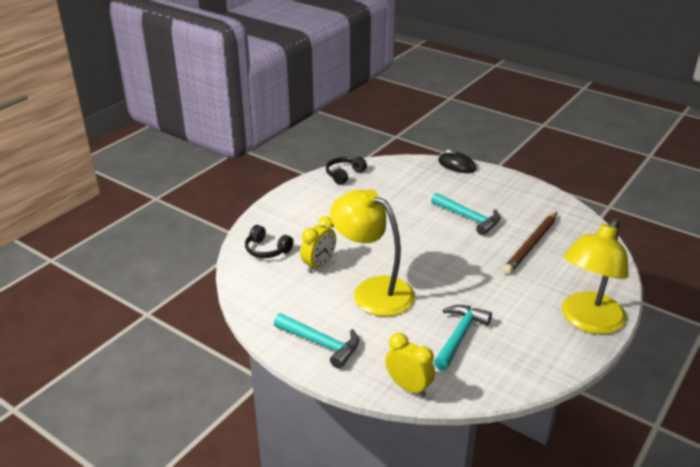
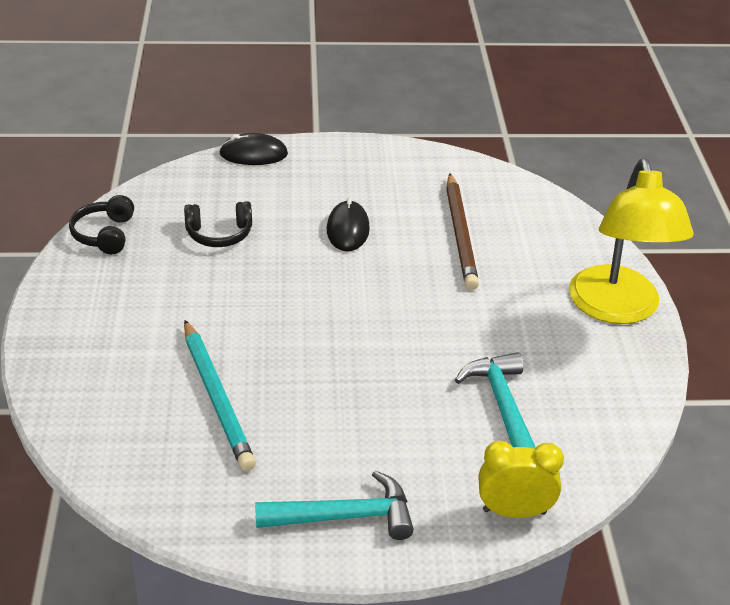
camera: 40 degrees left, 5 degrees up
black headphones [245,225,294,258] -> black headphones moved to [184,201,252,247]
yellow clock [300,216,336,273] -> turquoise pencil [184,320,256,471]
yellow lamp [330,189,415,316] -> none
turquoise hammer [431,193,501,235] -> black mouse [327,197,370,251]

